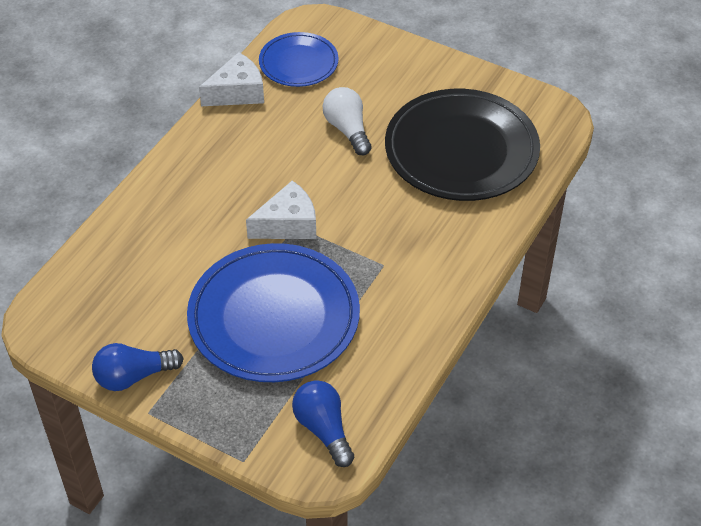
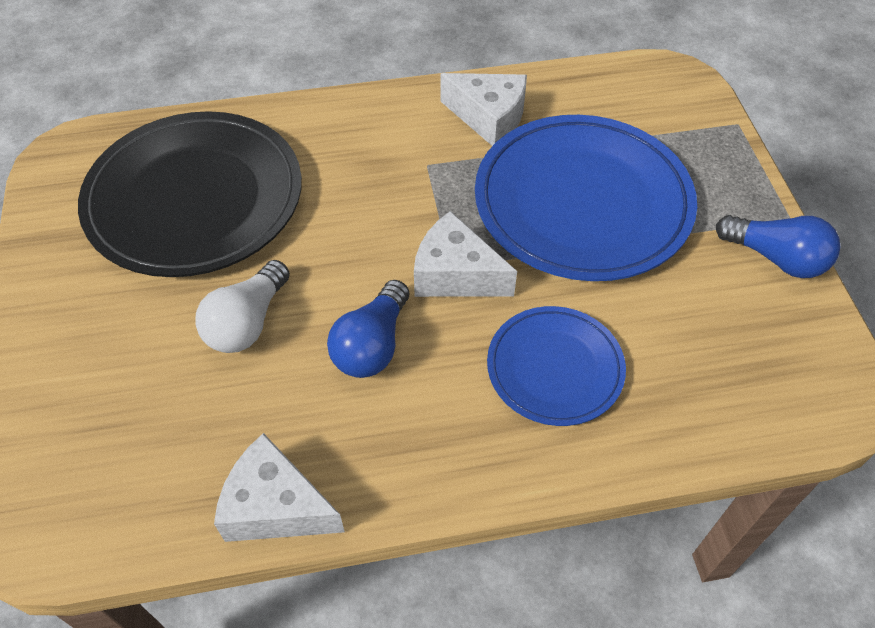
camera: 130 degrees left, 5 degrees up
blue plate [259,32,339,87] -> blue plate moved to [487,306,626,426]
blue light bulb [292,380,354,467] -> blue light bulb moved to [327,280,409,378]
none -> white cheese [440,73,527,146]

